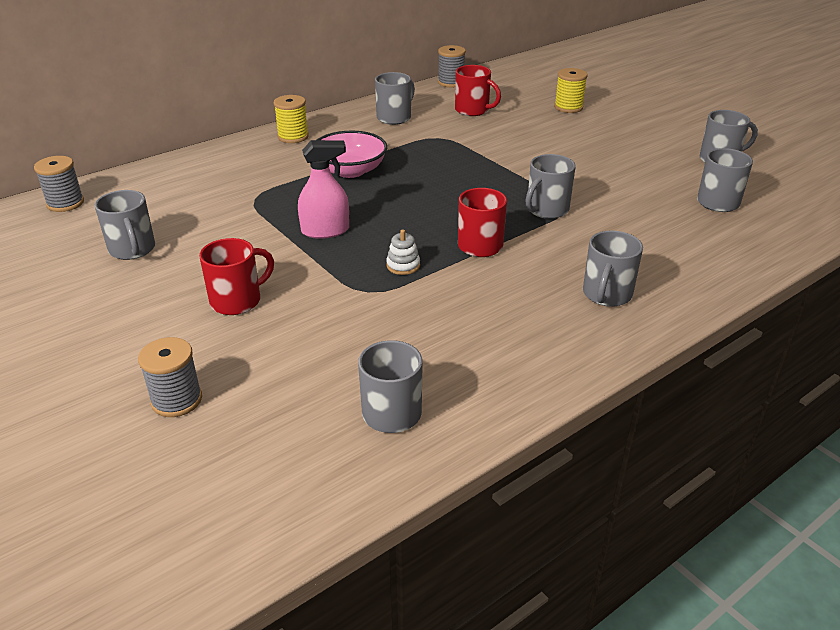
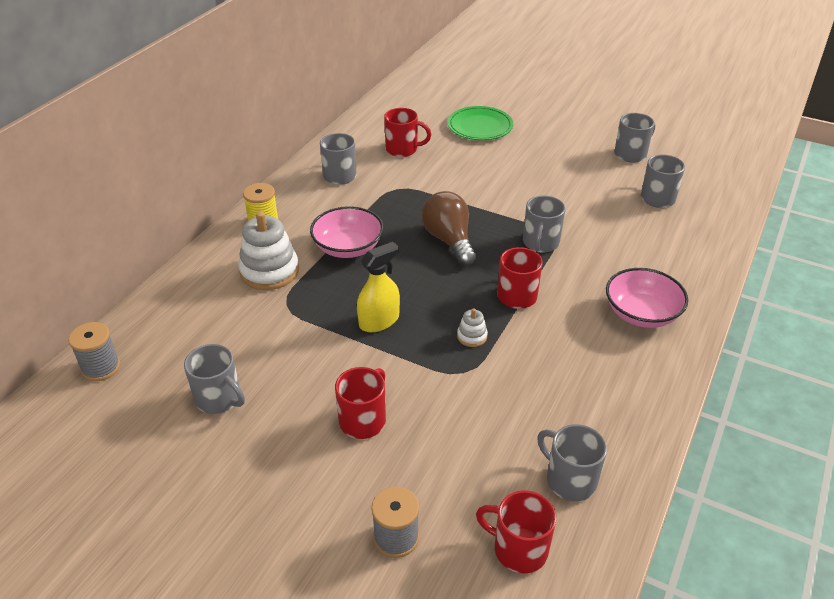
camera: 25 degrees left, 5 degrees up
pink spray bottle [298,140,349,239] -> yellow spray bottle [357,242,400,332]
grey spool [438,45,466,87] -> none
yellow spool [554,68,588,113] -> green plate [448,106,513,140]
grey mug [583,230,643,307] -> pink bowl [606,268,688,328]
none -> white stacking toy [238,211,299,290]
none -> brown light bulb [422,191,476,266]
none -> red mug [476,490,556,574]

